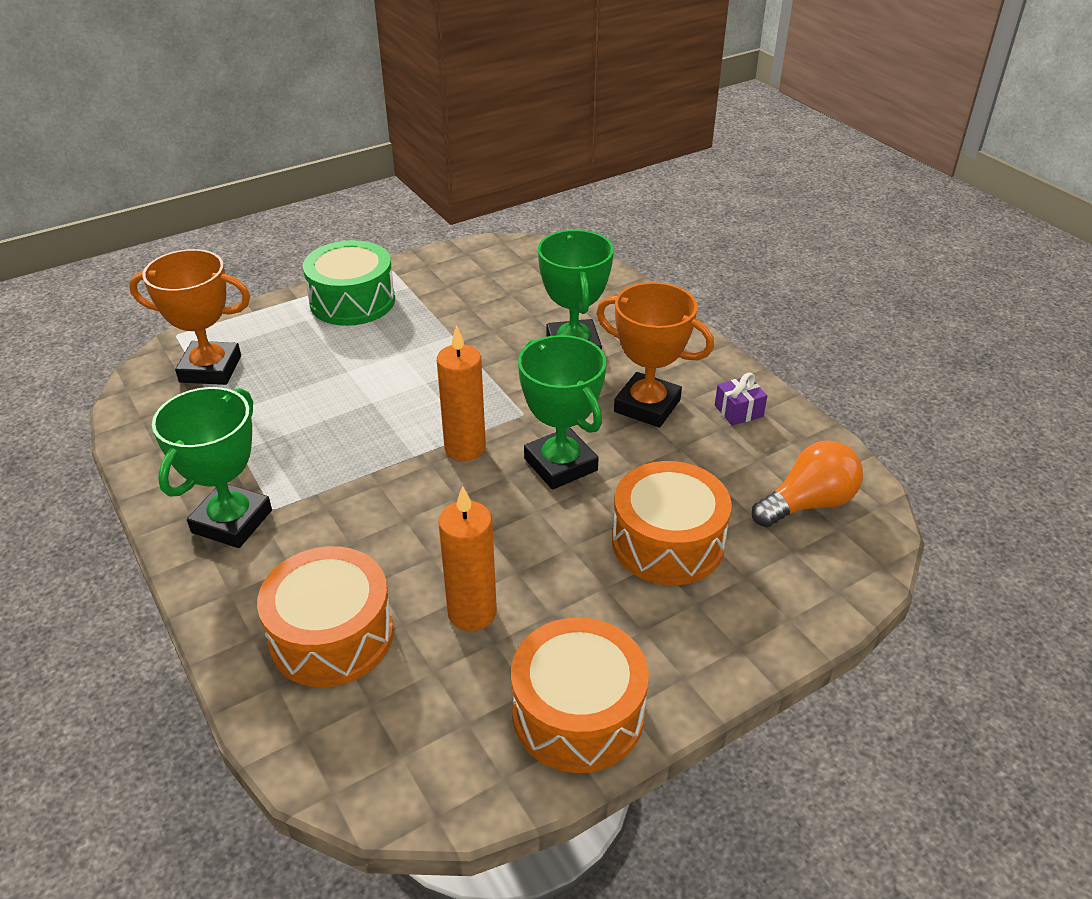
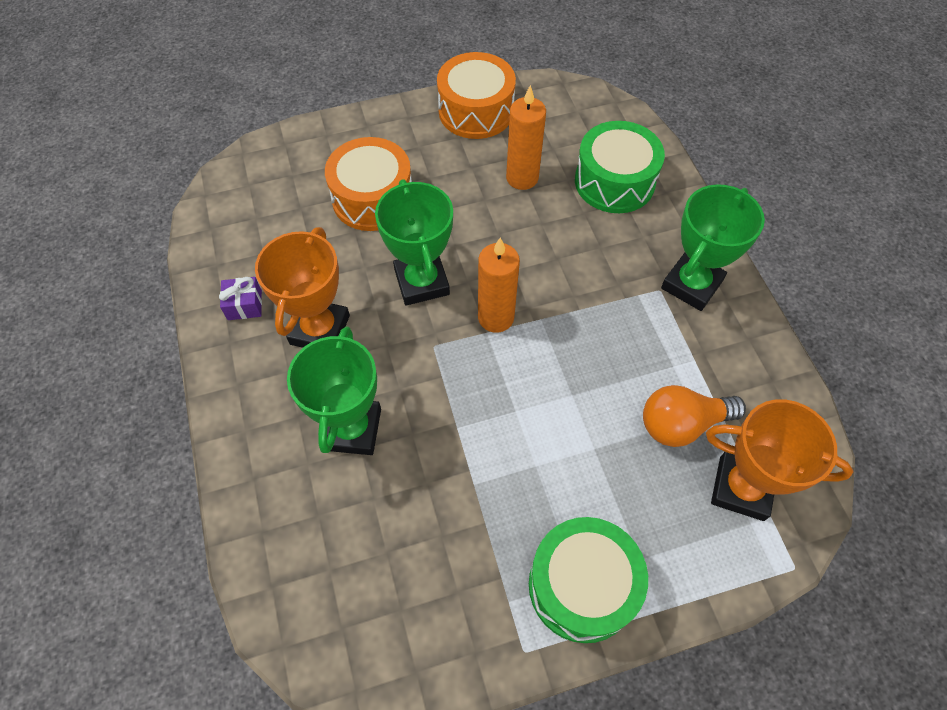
camera: 165 degrees left, 20 degrees up
orange drum [257,546,394,687] -> green drum [575,121,665,213]
orange trophy [596,282,714,427] -> orange trophy turned 60 degrees clockwise [255,227,350,348]
orange light bulb [752,441,863,527] -> orange light bulb moved to [643,385,746,447]

